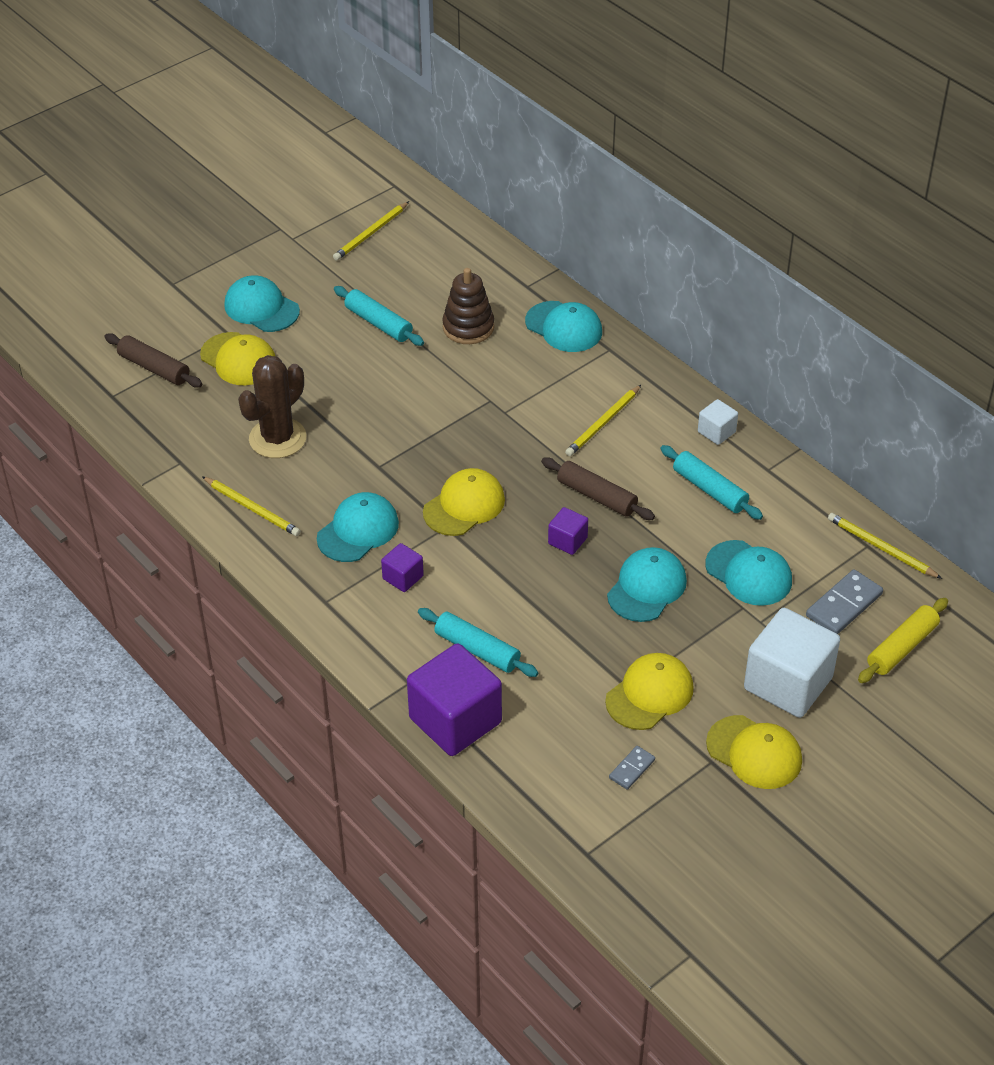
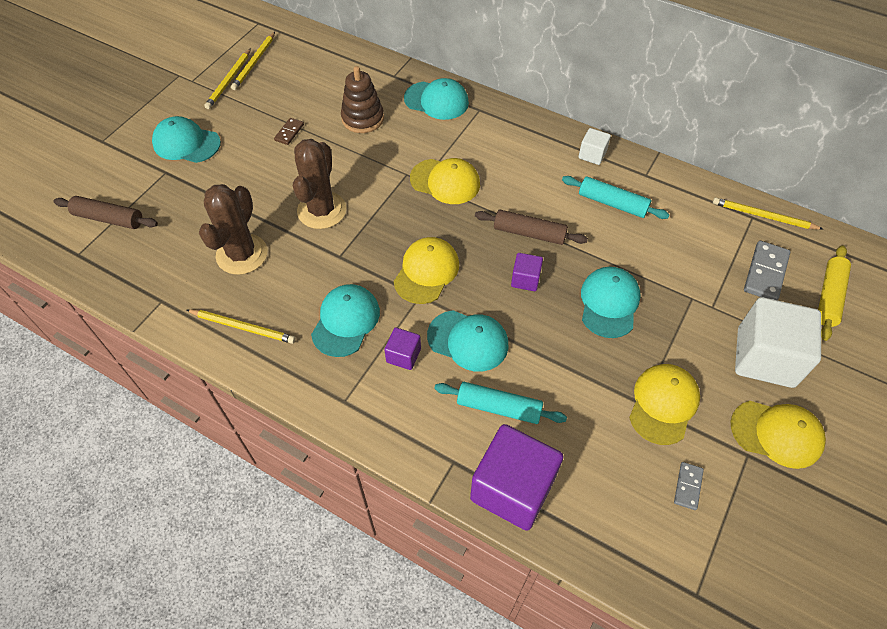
camera: 20 degrees left, 10 degrees up
yellow cap [200,332,275,385] -> yellow cap moved to [410,158,480,204]
turquoise rolling pin [334,286,424,346] -> brown domino [274,118,304,145]
yellow pencil [565,385,641,456] -> yellow pencil moved to [204,48,251,109]
turquoise cap [705,540,792,606] -> turquoise cap moved to [427,310,508,372]
none -> brown cactus [293,139,346,229]

